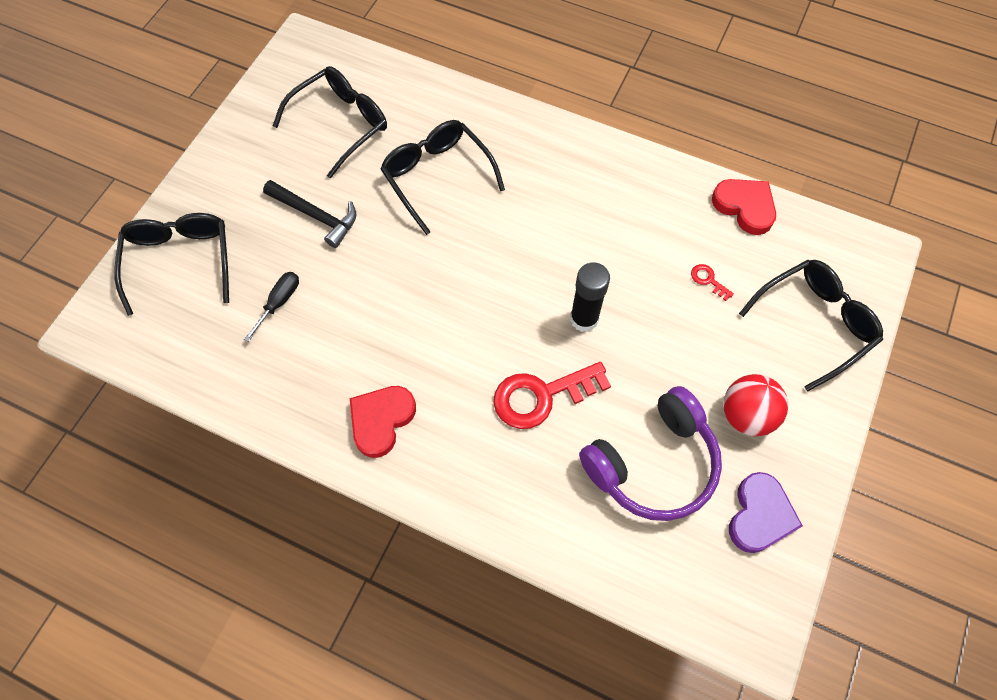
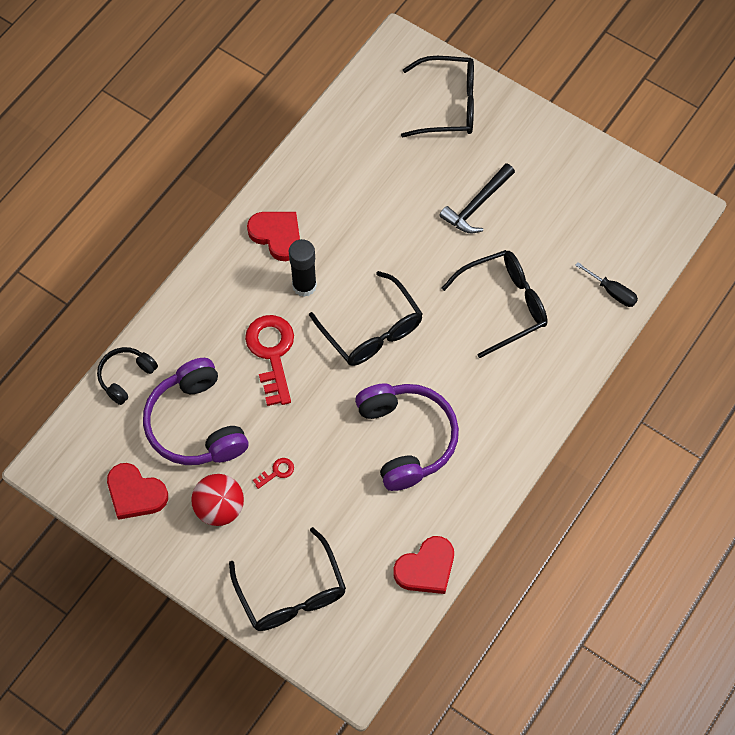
camera: 100 degrees right, 0 degrees up
black screwdriver [244,272,299,342] -> black screwdriver moved to [575,262,638,307]
black glasses [273,66,387,178] -> black glasses moved to [309,271,423,366]
black glue stick [570,262,610,332] -> black glue stick moved to [289,239,317,297]
red key [691,264,734,301] -> red key moved to [253,458,294,489]
purple heart [729,472,803,553] -> red heart [107,463,168,520]
none -> black headphones [97,347,158,405]
none -> purple headphones [355,383,459,491]

